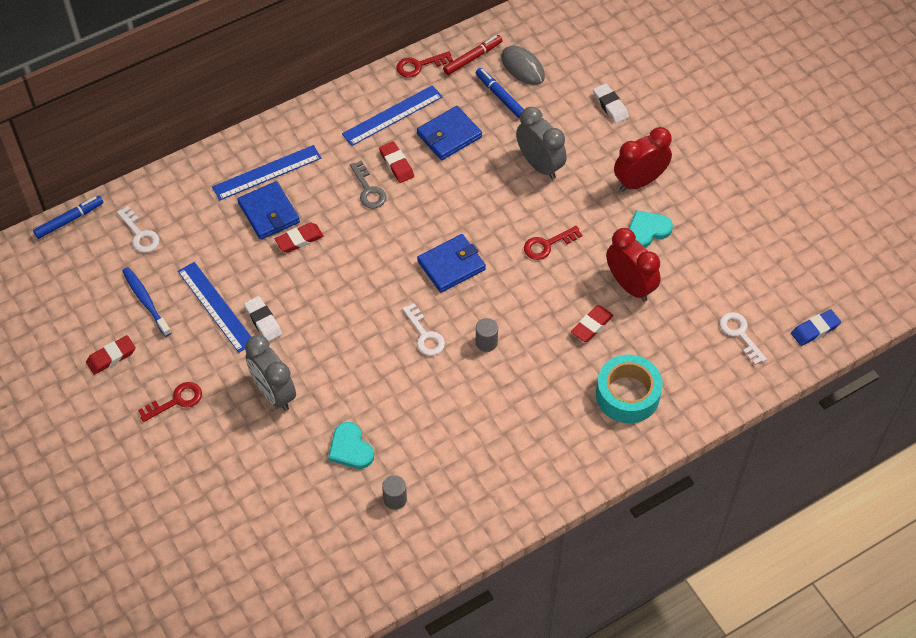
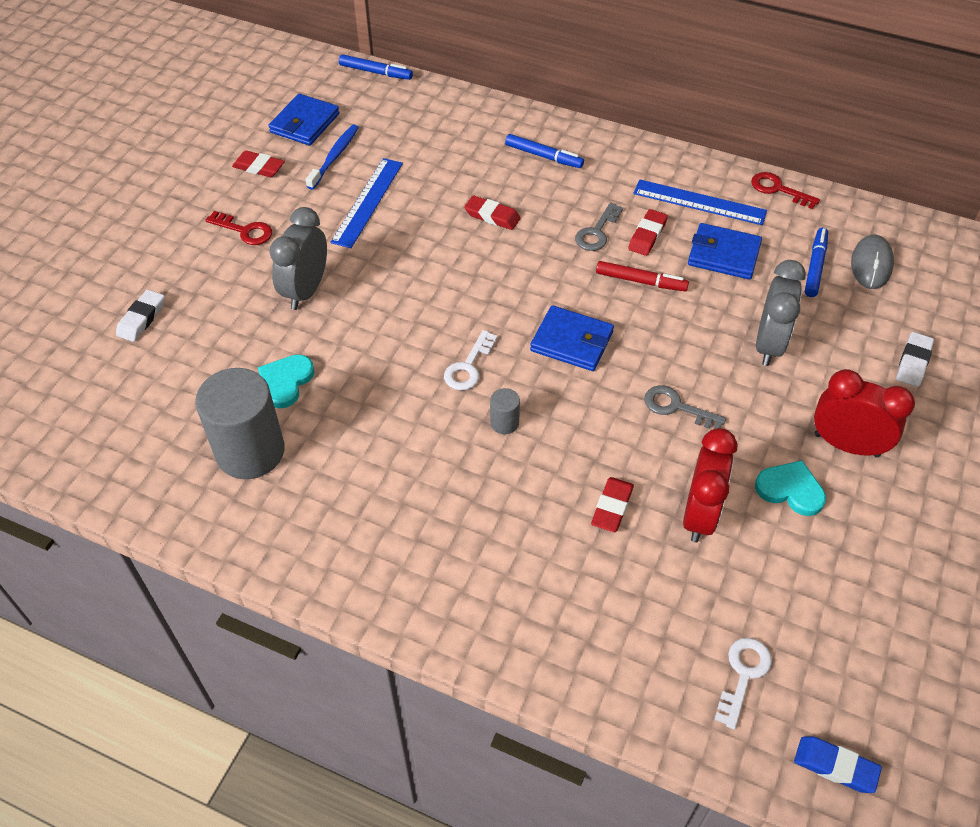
camera: 55 degrees right, 5 degrees down
white key [117,206,160,253] -> none
blue ruler [212,145,322,200] -> blue marker [505,134,584,168]
blue wallet [237,181,300,240] -> blue wallet moved to [269,94,340,145]
white eraser [244,296,282,341] -> white eraser moved to [116,290,165,342]
grey cylinder [382,475,407,510] -> grey cylinder [195,368,285,479], size x2.34
red marker [443,35,503,75] -> red marker moved to [596,261,689,291]
red key [524,226,582,260] -> grey key [644,385,726,429]
red eraser [571,305,613,342] -> red eraser turned 75 degrees counterclockwise [591,477,634,532]
turquoise tape [596,355,663,423] -> none

